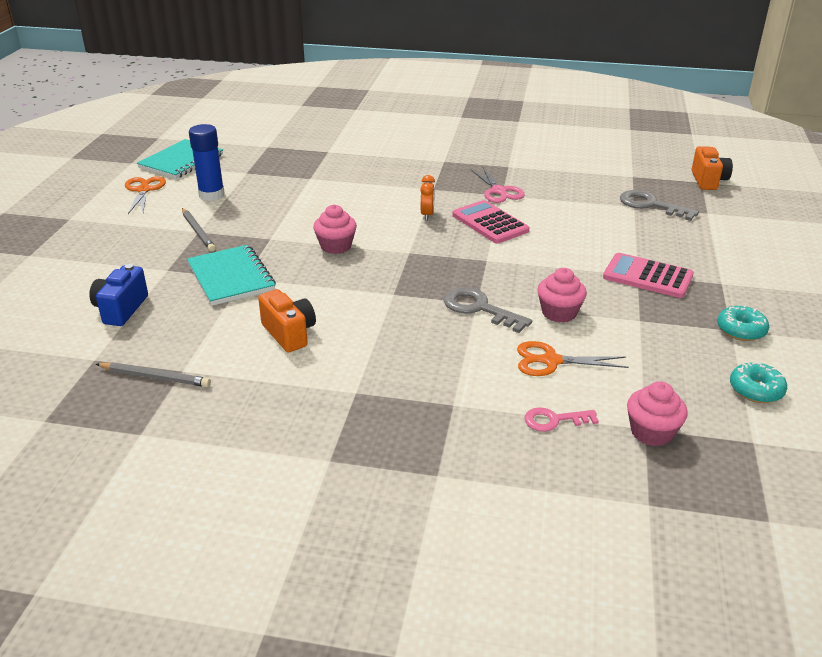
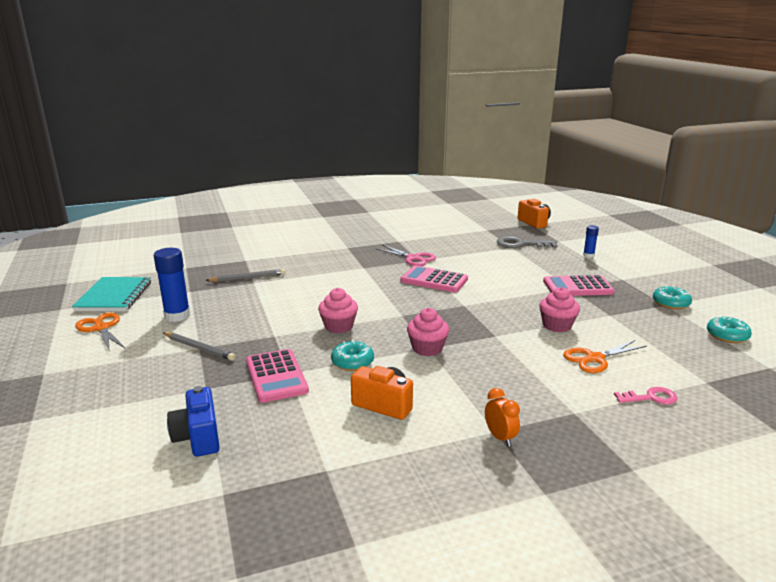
camera: 30 degrees left, 10 degrees down
grey pencil [96,362,211,387] -> grey pencil moved to [205,269,285,282]
turquoise notebook [187,245,276,306] -> pink calculator [246,349,309,403]
orange clock [420,175,435,220] -> orange clock moved to [485,388,520,447]
grey key [444,287,532,333] -> none
pink key [524,407,599,432] -> pink key turned 150 degrees counterclockwise [614,387,678,405]
pink cupcake [627,381,688,446] -> pink cupcake moved to [407,308,449,356]
none -> turquoise donut [331,340,374,371]
none -> blue glue stick [583,225,599,258]

